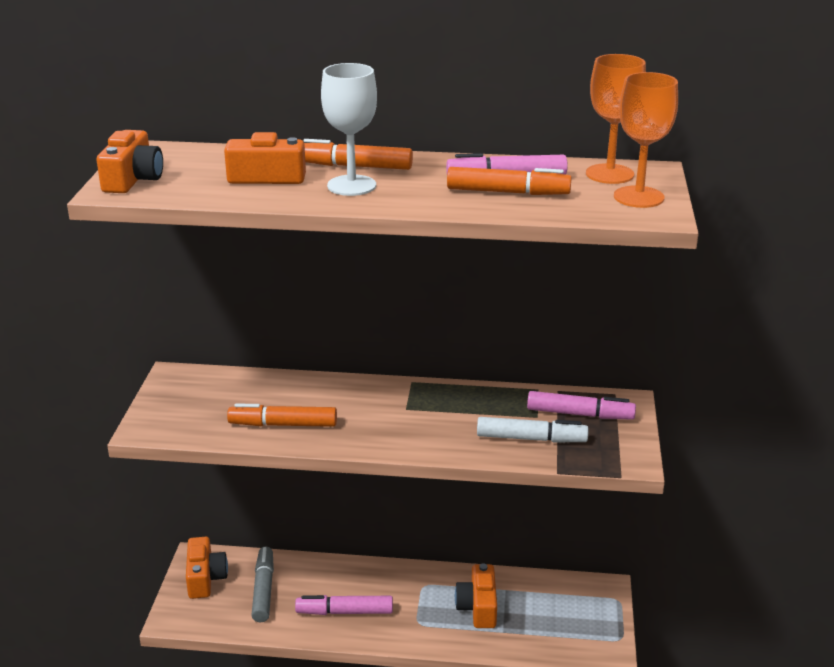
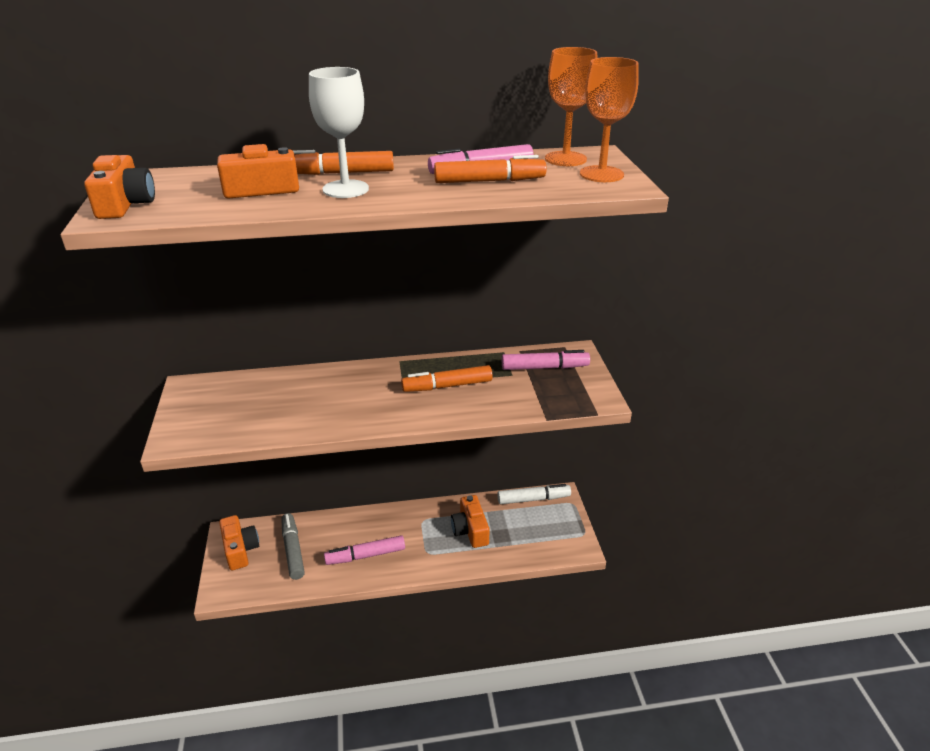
camera: 15 degrees left, 5 degrees up
orange marker [227,403,337,427] -> orange marker moved to [401,365,493,392]
white marker [477,417,588,443] -> white marker moved to [497,484,571,504]

